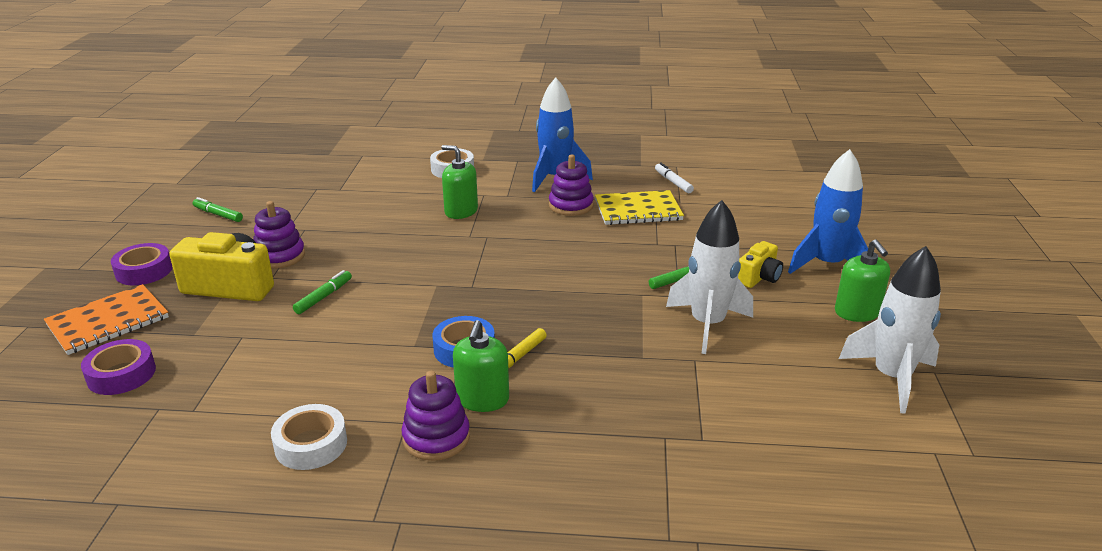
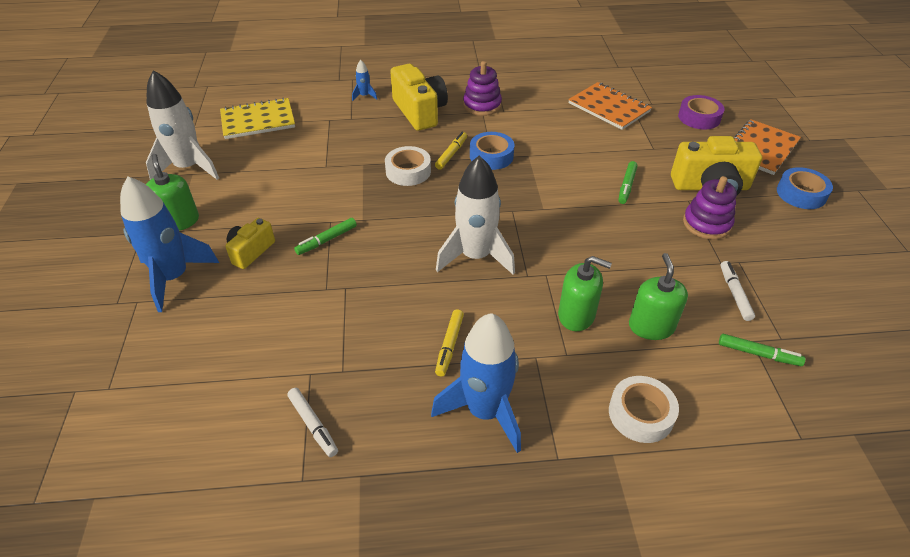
camera: 170 degrees right, 15 degrees up
purple tape [111,243,172,285] -> blue tape [777,167,833,209]
green marker [193,197,243,222] -> green marker moved to [719,334,806,366]
white tape [271,404,347,470] -> white tape moved to [385,146,431,186]
green soap dispenser [453,320,509,412] -> green soap dispenser moved to [629,253,688,340]
purple stacking toy [549,154,594,216] -> yellow marker [435,309,464,377]
yellow notebook [595,190,684,225] -> yellow notebook moved to [220,98,295,139]
white rocket [666,200,753,354] -> white rocket moved to [436,156,515,275]
none -> blue rocket [352,60,377,101]
none -> yellow camera [390,64,448,131]
none -> orange notebook [568,82,652,130]
none -> white marker [721,261,755,321]

